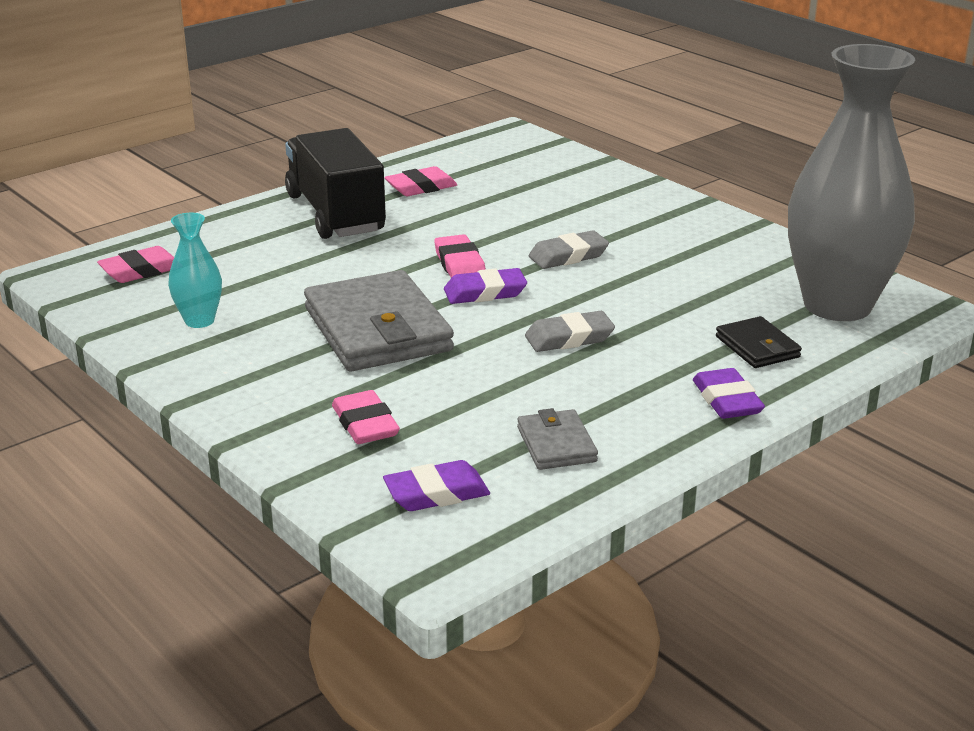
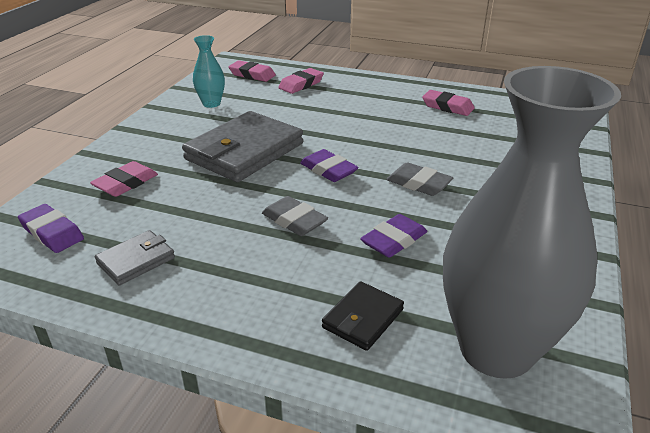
camera: 60 degrees right, 5 degrees up
black truck [285,128,386,239] -> none
pink eraser [434,234,486,278] -> pink eraser moved to [278,68,324,94]
purple eraser [693,368,765,419] -> purple eraser moved to [360,214,427,258]

